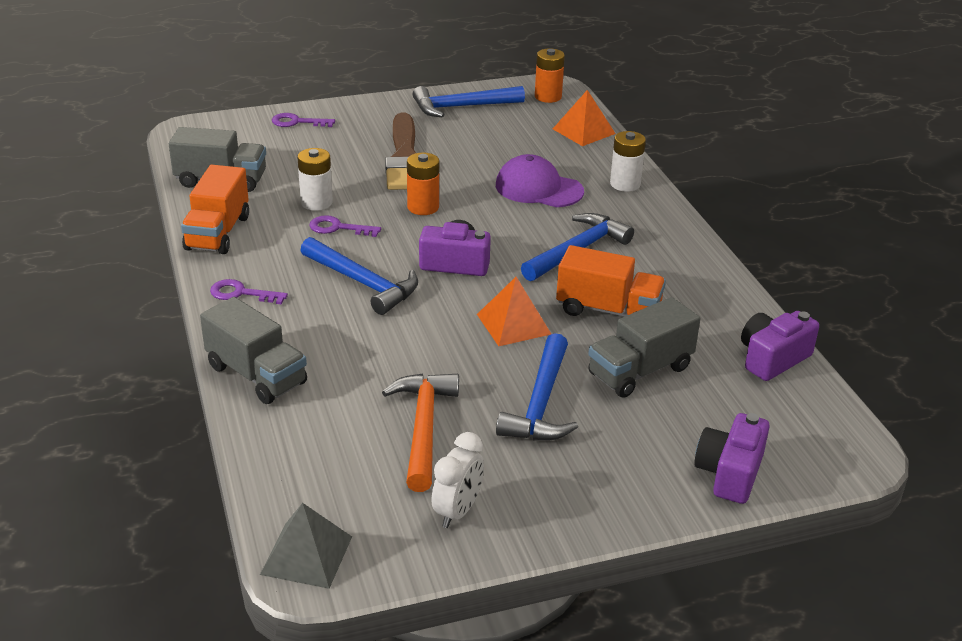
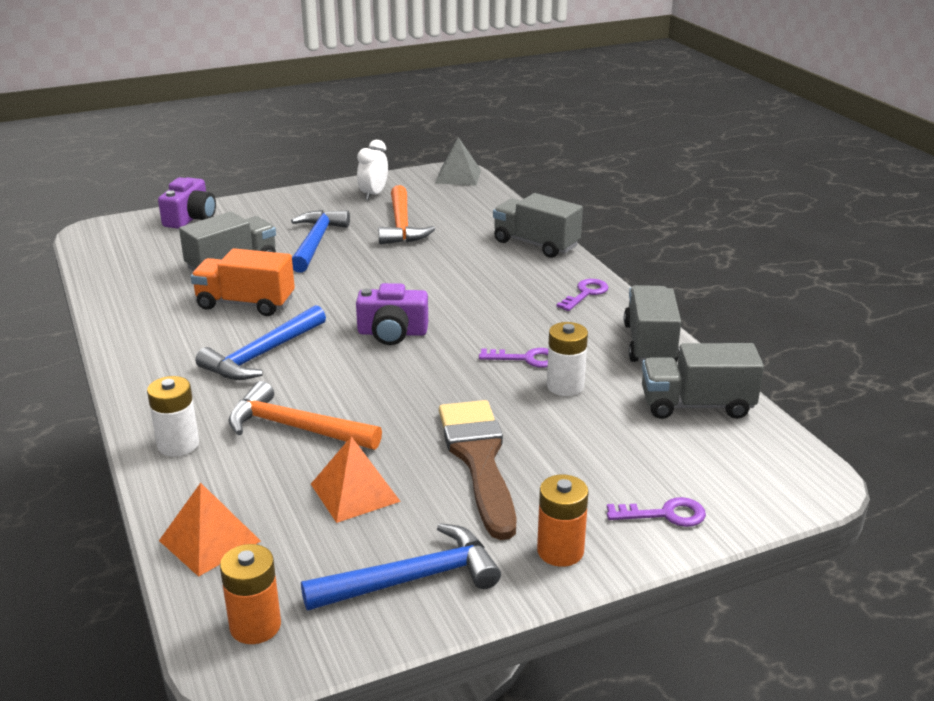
camera: 175 degrees right, 5 degrees down
orange truck [181,165,249,254] -> grey truck [624,285,681,363]
purple key [210,279,288,304] -> purple key turned 60 degrees counterclockwise [556,279,609,311]
blue hammer [300,237,418,315] -> none
orange battery [407,152,439,215] -> orange battery moved to [537,475,588,567]
orange pyramid [477,277,551,346] -> orange pyramid moved to [311,436,401,523]
purple cap [496,154,584,207] -> orange hammer [229,381,382,450]
purple camera [741,311,819,381] -> none

